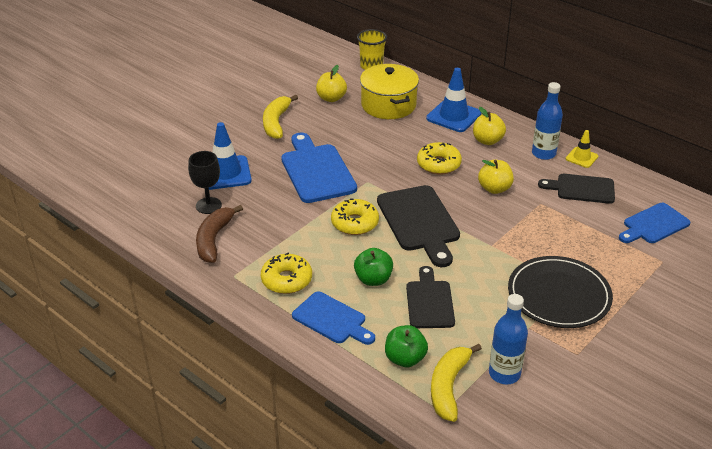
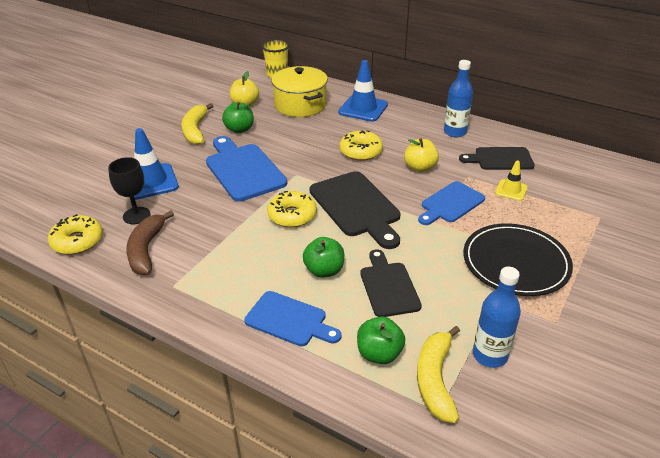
camera: 10 degrees left, 0 degrees up
yellow donut [261,253,312,294] -> yellow donut moved to [48,214,103,255]
yellow apple [473,107,506,145] -> none
yellow traffic cone [566,130,598,168] -> yellow traffic cone moved to [495,161,528,201]
blue cutting board [619,203,690,243] -> blue cutting board moved to [418,181,485,225]
none -> green apple [222,102,254,133]

